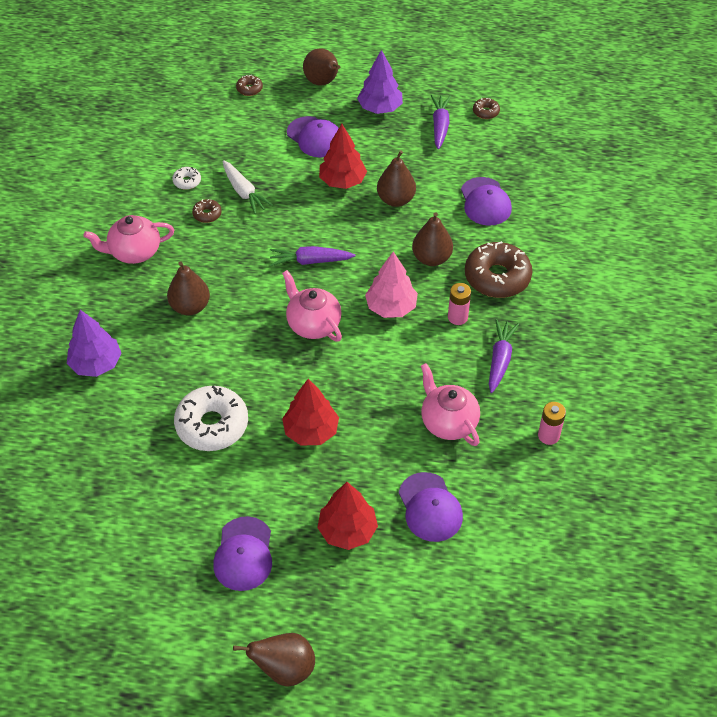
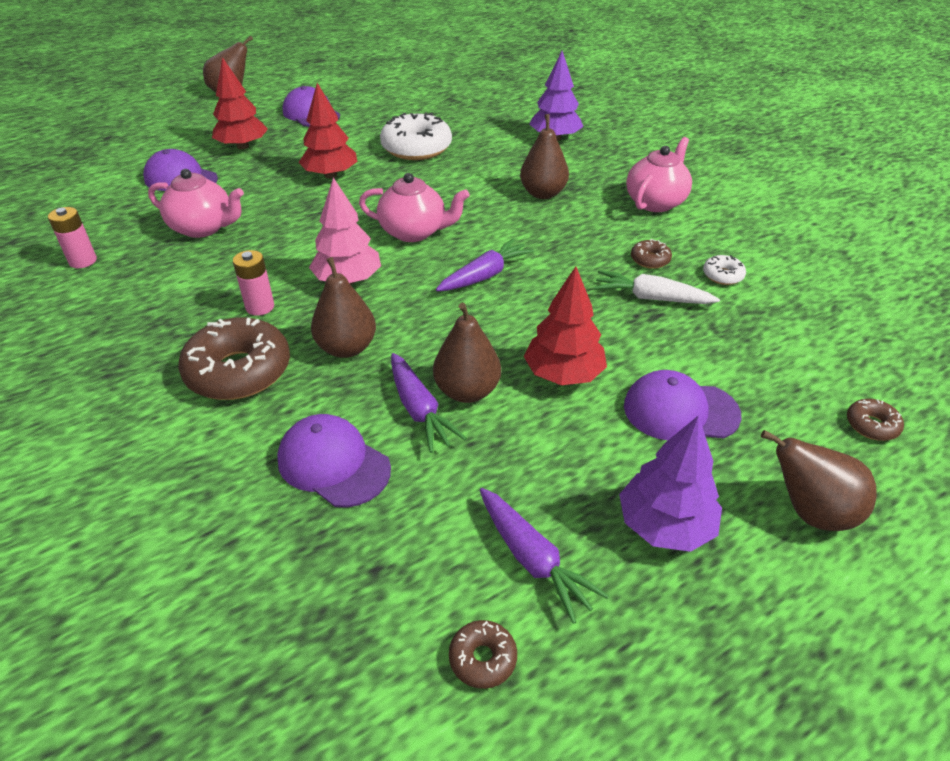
camera: 140 degrees right, 10 degrees down
purple carrot [489,319,519,393] -> purple carrot moved to [391,353,467,453]

